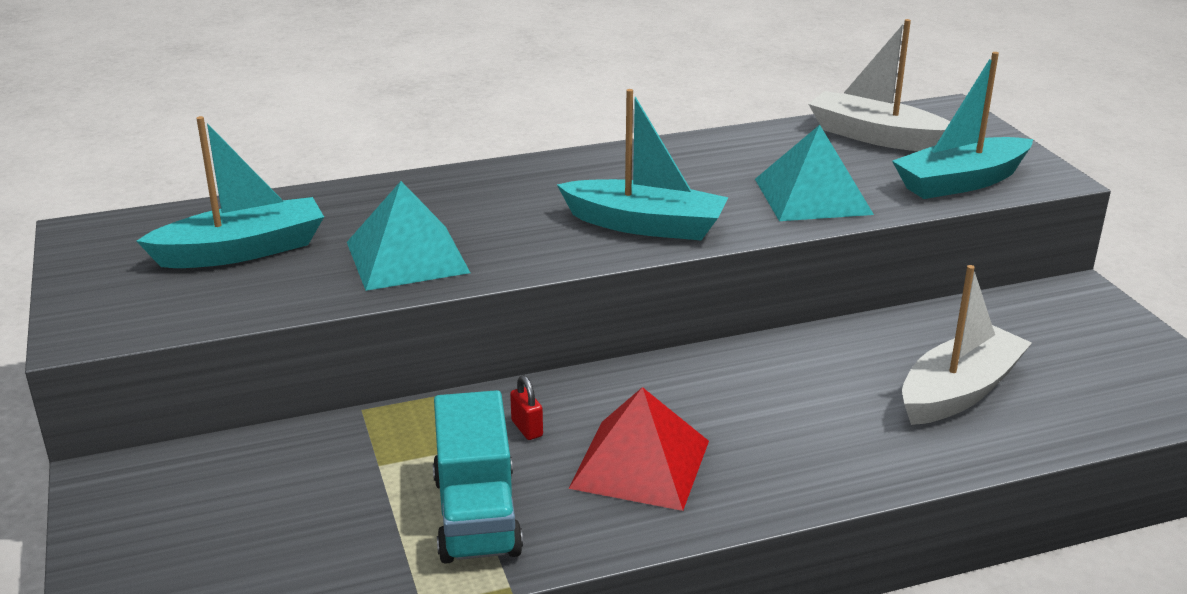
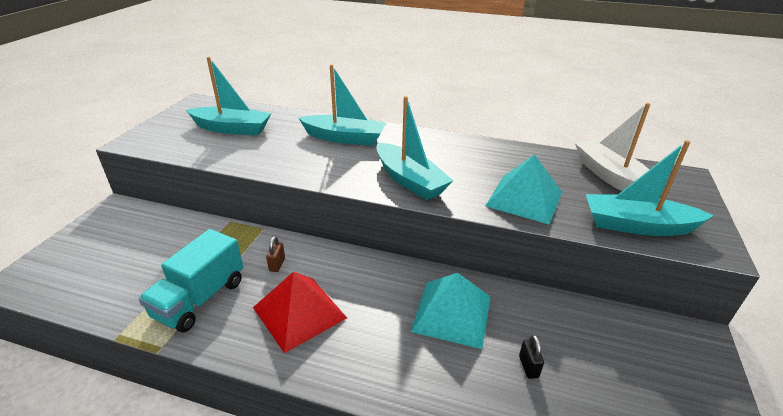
camera: 35 degrees right, 5 degrees up
turquoise pyramid [347,181,470,291] -> turquoise pyramid moved to [411,273,491,349]
red padlock [510,375,543,440] -> brown padlock [266,236,285,272]
white boat [902,265,1032,425] -> black padlock [519,335,544,379]
none -> turquoise boat [299,65,386,145]

